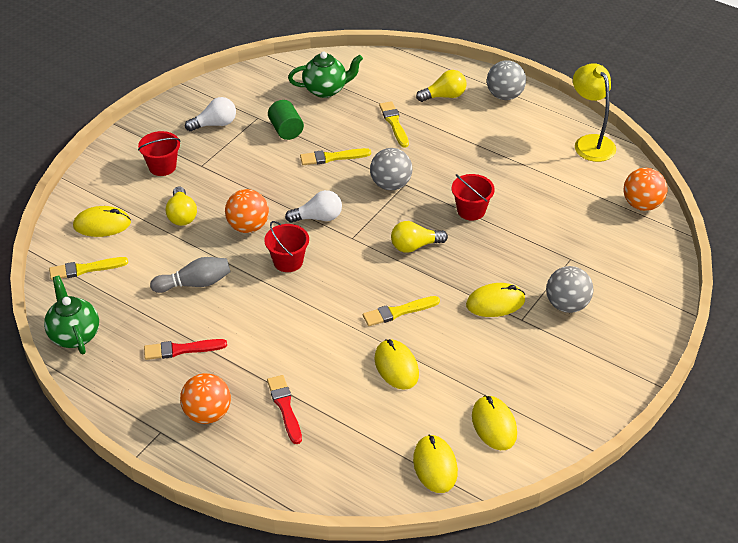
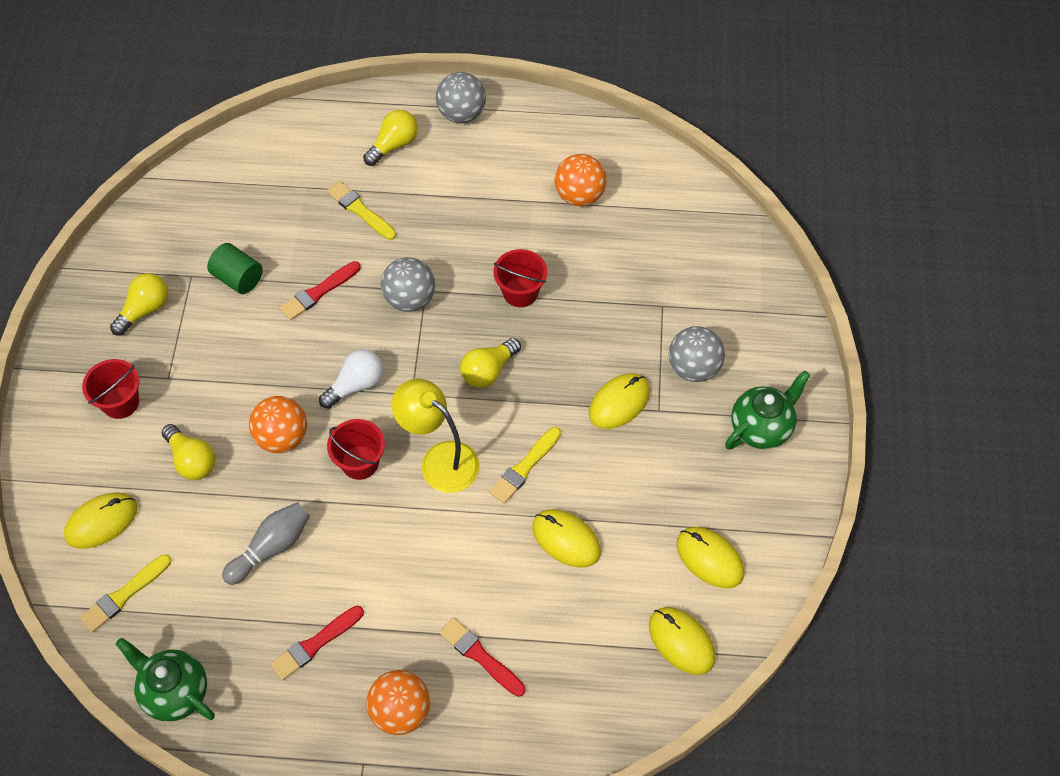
camera: 30 degrees left, 15 degrees up
white light bulb [185,97,236,132] -> yellow light bulb [110,273,168,336]
green teapot [288,52,363,98] -> green teapot moved to [725,370,810,449]
yellow brush [300,148,371,165] -> red brush [280,261,360,320]
yellow lamp [573,63,616,162] -> yellow lamp moved to [392,379,480,493]
orange ball [624,168,668,211] -> orange ball moved to [555,154,607,206]

